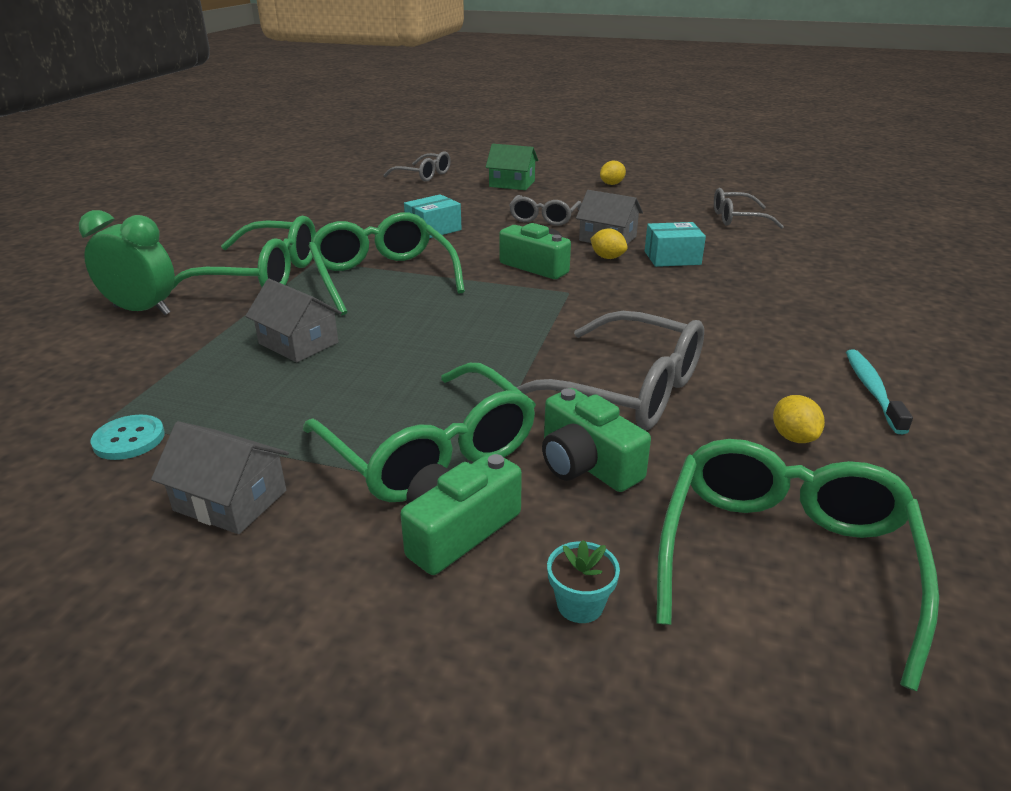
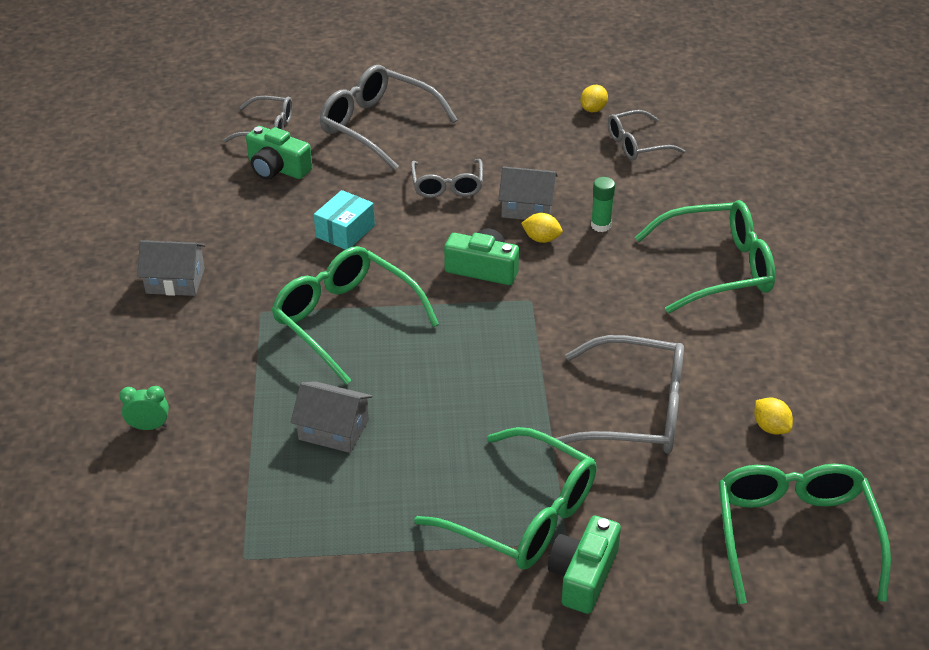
camera: 20 degrees left, 10 degrees up
green clock [79,210,175,315] -> green clock [119,386,169,430], size x0.54
turquoise button [90,415,165,460] -> none
grey house [151,421,289,534] -> grey house moved to [137,240,205,296]
green glasses [172,216,316,290] -> green glasses moved to [635,200,775,313]
green house [486,144,538,190] -> grey glasses [320,65,458,170]
green camera [542,388,651,492] -> green camera moved to [246,126,312,180]
turquoise flower pot [547,540,620,623] -> none
yellow lemon [600,161,626,185] -> yellow lemon moved to [581,85,608,112]
turquoise box [645,222,706,267] -> green glue stick [591,177,615,232]
turquoise toothbrush [846,349,913,434] -> none

